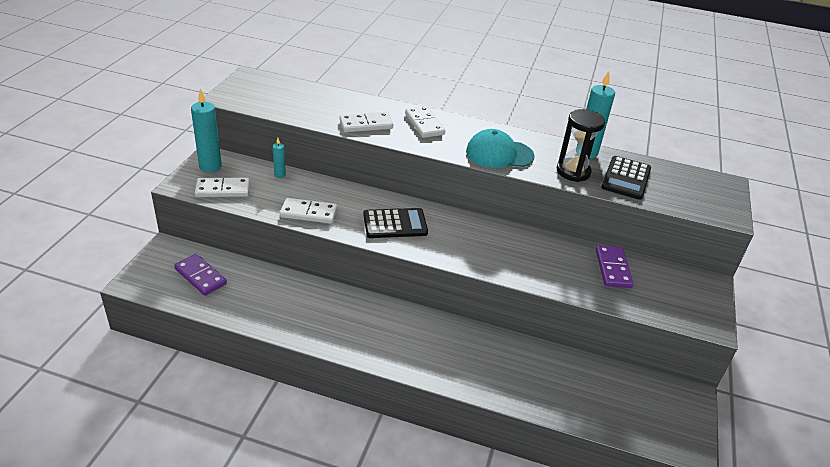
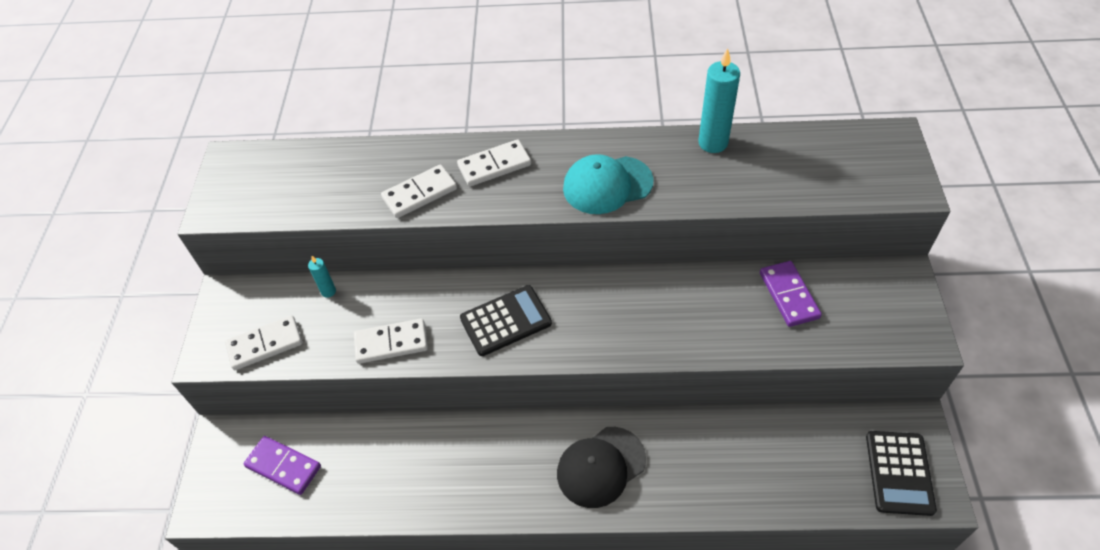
camera: 10 degrees left, 15 degrees up
turquoise candle [191,88,222,172] -> none
white domino [405,106,445,138] -> white domino turned 75 degrees counterclockwise [457,139,531,187]
black hourglass [557,109,605,182] -> none
black calculator [601,156,651,200] -> black calculator moved to [866,431,937,516]
none -> black cap [557,427,646,508]

